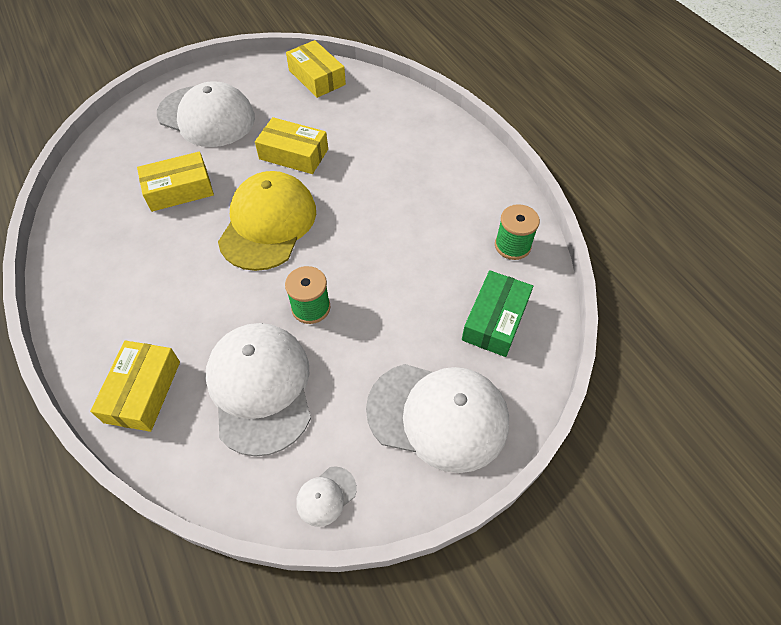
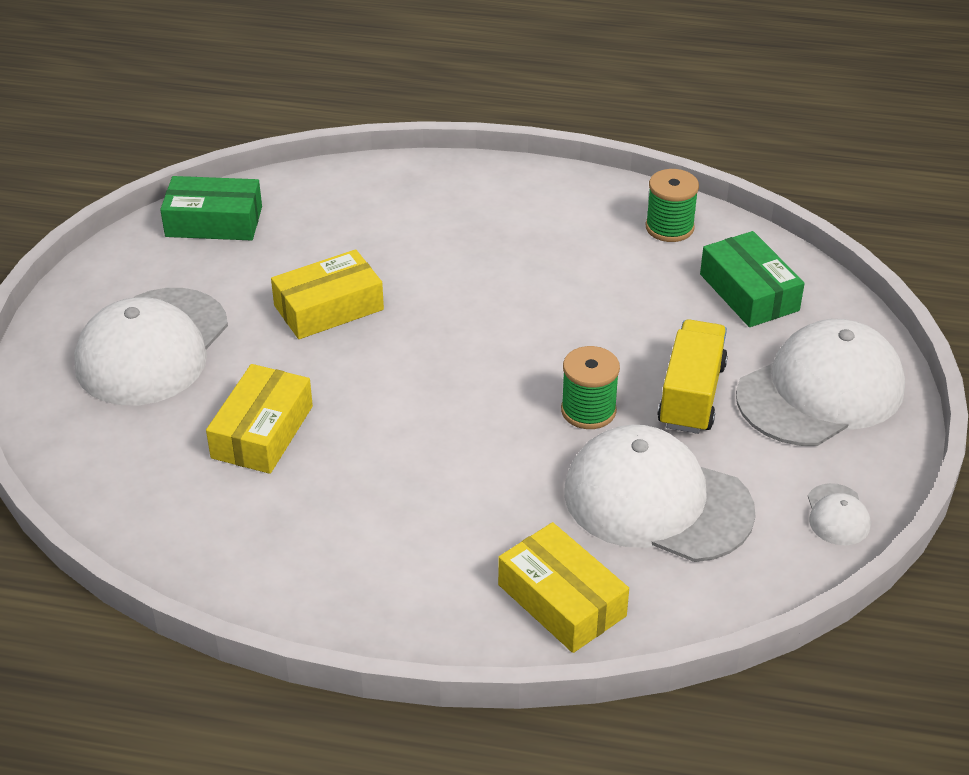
camera: 50 degrees left, 15 degrees down
white cap [157,81,255,147] -> white cap turned 135 degrees clockwise [74,288,228,405]
yellow cap [218,171,316,271] -> none
yellow box [286,40,346,98] -> green box [160,176,262,240]
none -> yellow truck [658,319,728,434]

